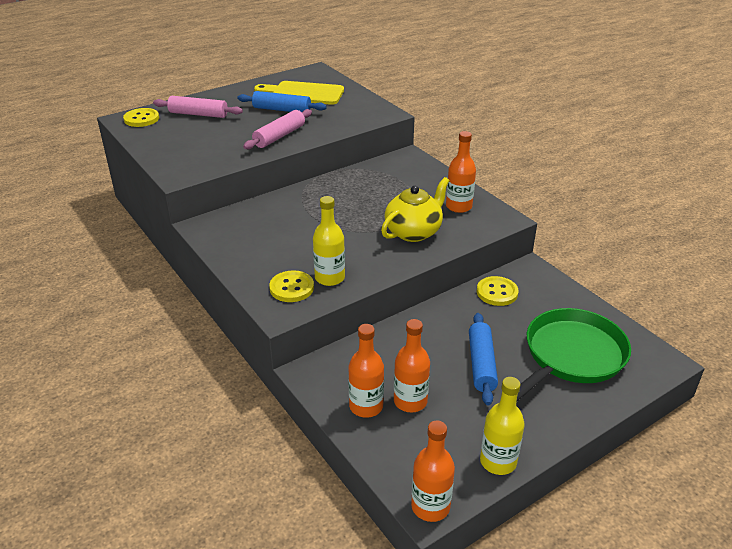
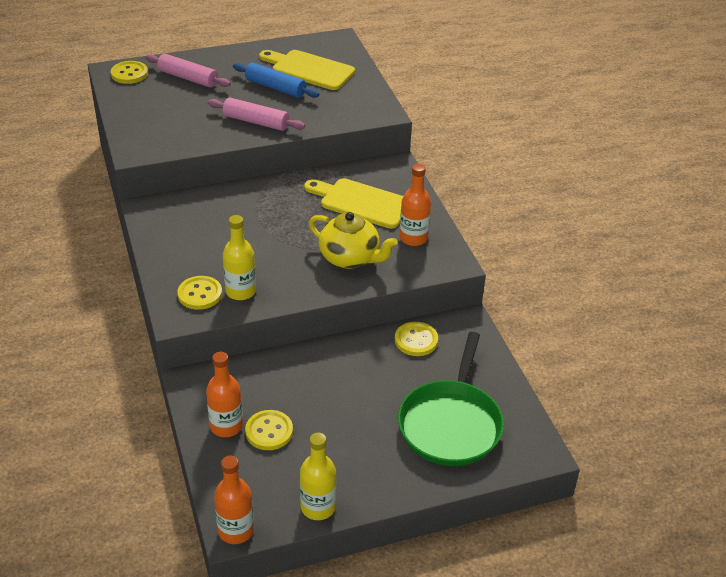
camera: 15 degrees right, 5 degrees up
pink rolling pin [243,109,312,149] -> pink rolling pin turned 60 degrees clockwise [208,97,305,131]
yellow teapot [381,177,450,242] -> yellow teapot turned 60 degrees clockwise [309,212,398,269]
orange bottle [394,319,430,412] -> yellow button [245,410,293,450]
blue rolling pin [469,313,498,405] -> none
green pan [516,308,631,402] -> green pan turned 135 degrees clockwise [398,332,504,466]
none -> yellow cutting board [304,178,403,229]

